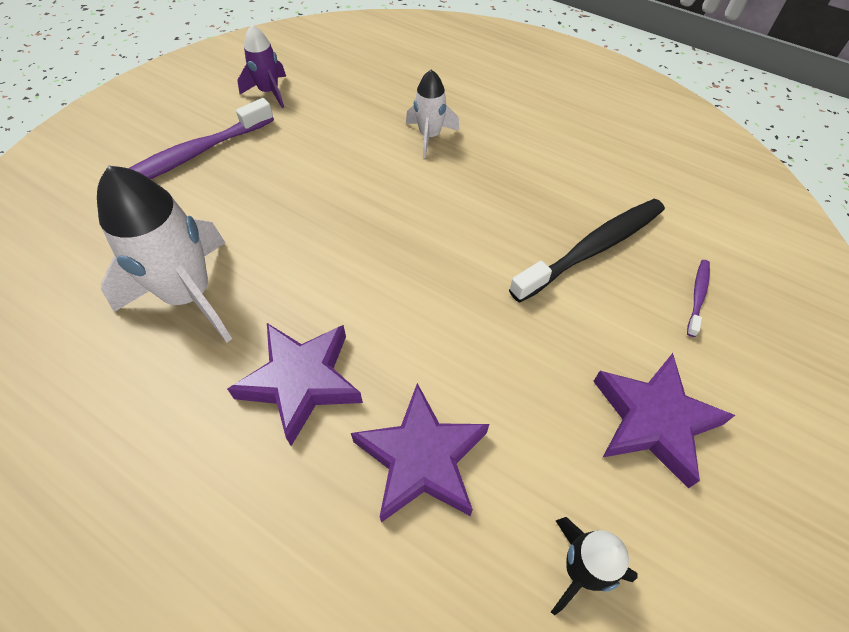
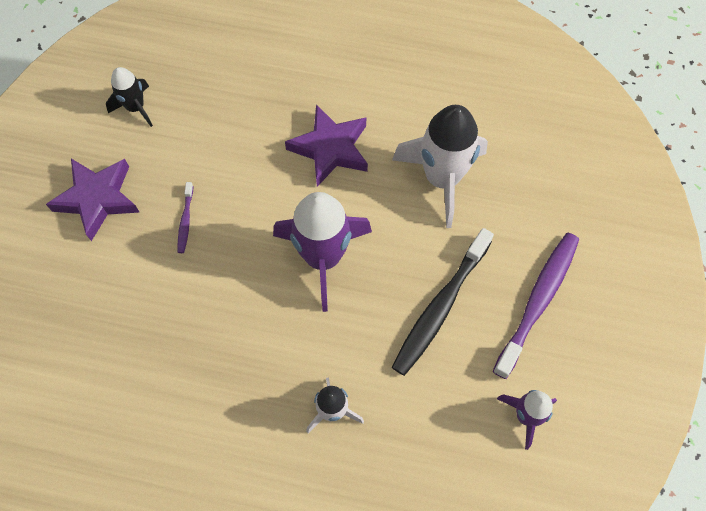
camera: 160 degrees right, 10 degrees up
purple star [351,383,489,523] -> none
black toothbrush [509,199,665,303] -> black toothbrush moved to [392,228,494,376]
purple toothbrush [687,260,710,337] -> purple toothbrush moved to [178,182,193,253]
none -> purple rocket [273,192,372,312]

